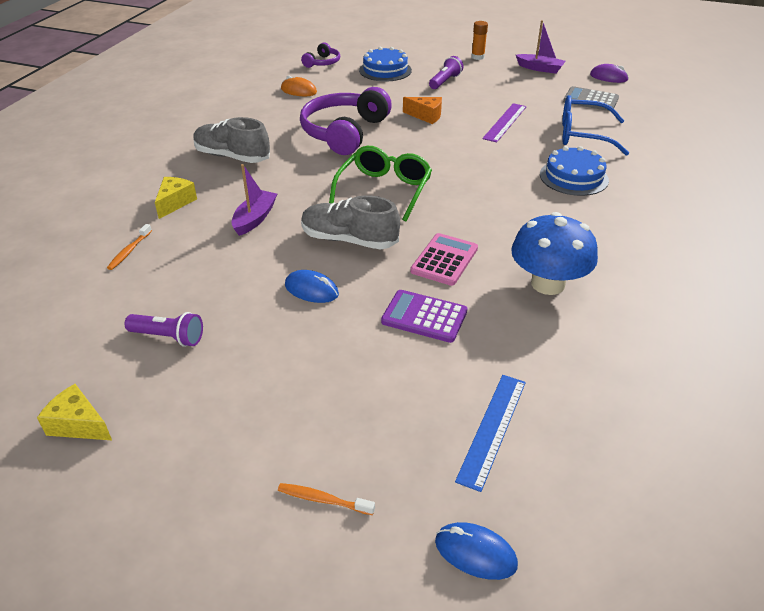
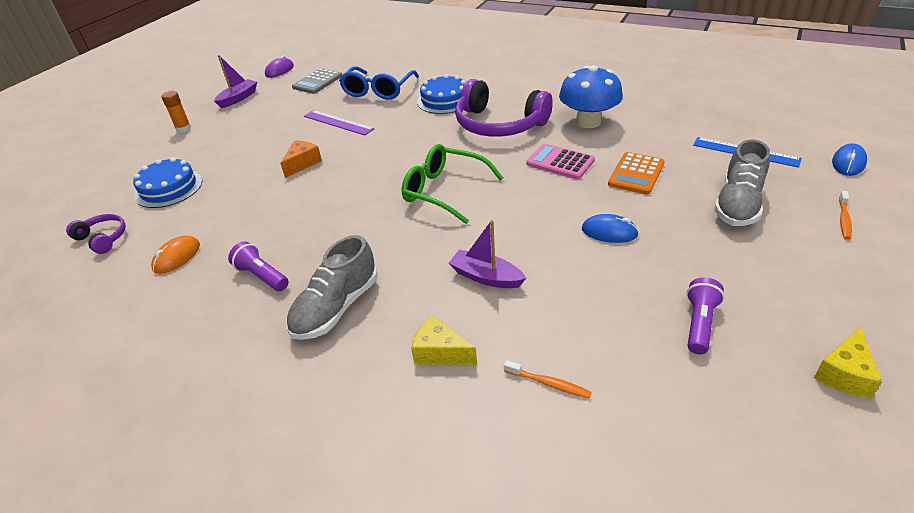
camera: 80 degrees left, 0 degrees up
blue mouse [285,270,339,303] -> blue mouse turned 75 degrees clockwise [582,214,639,243]
purple headphones [300,87,392,155] -> purple headphones moved to [455,79,553,137]
grey shoe [301,195,400,249] -> grey shoe moved to [714,139,770,226]
purple calculator [381,290,467,343] -> orange calculator [608,152,665,195]
purple flashlight [429,56,463,89] -> purple flashlight moved to [228,241,288,291]

